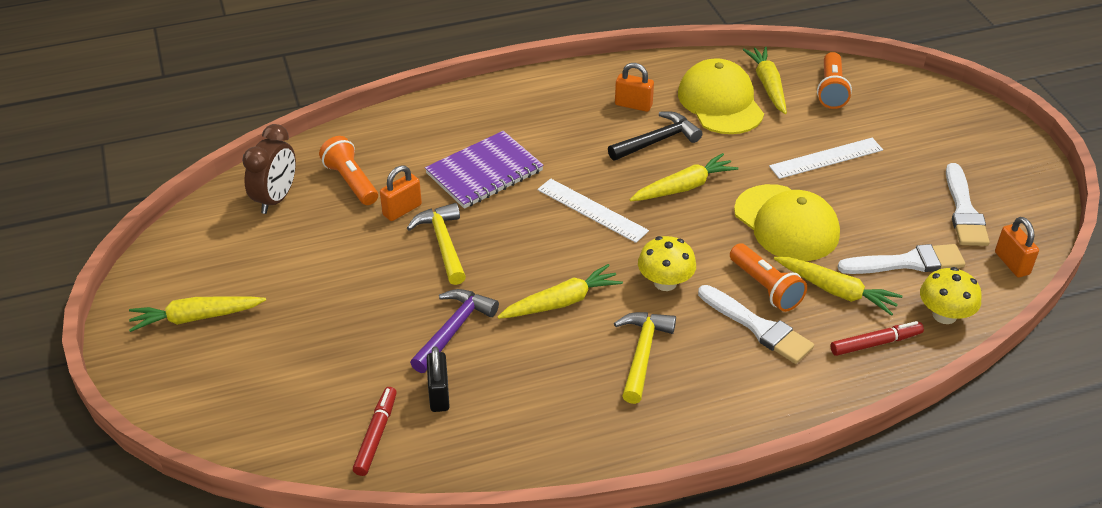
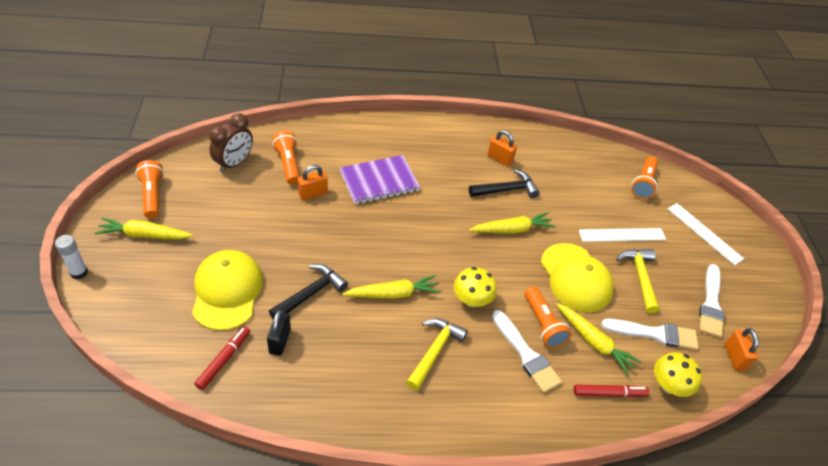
camera: 10 degrees right, 5 degrees up
yellow hammer [407,203,466,285] -> yellow hammer moved to [616,249,659,313]
purple hammer [410,289,499,373] -> black hammer [269,264,348,319]
white ruler [537,178,649,243] -> white ruler moved to [668,203,744,265]
yellow cap [678,58,764,134] -> yellow cap moved to [192,250,263,331]
yellow carrot [743,46,787,114] -> none
none -> white glue stick [55,235,88,279]
none -> orange flashlight [135,160,164,219]

